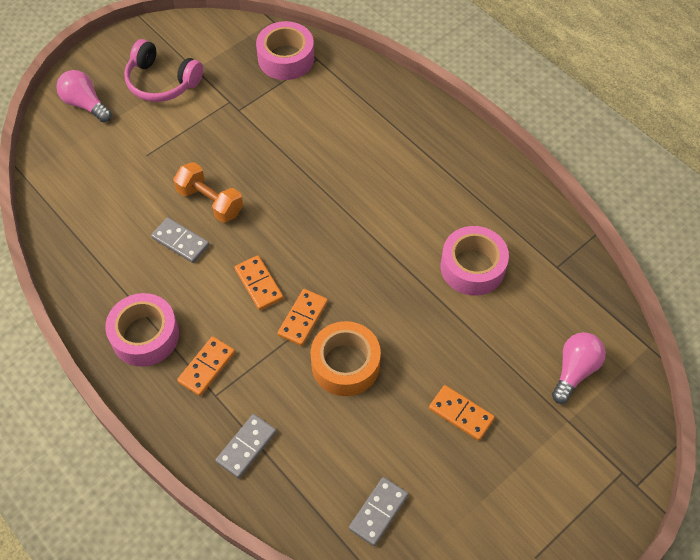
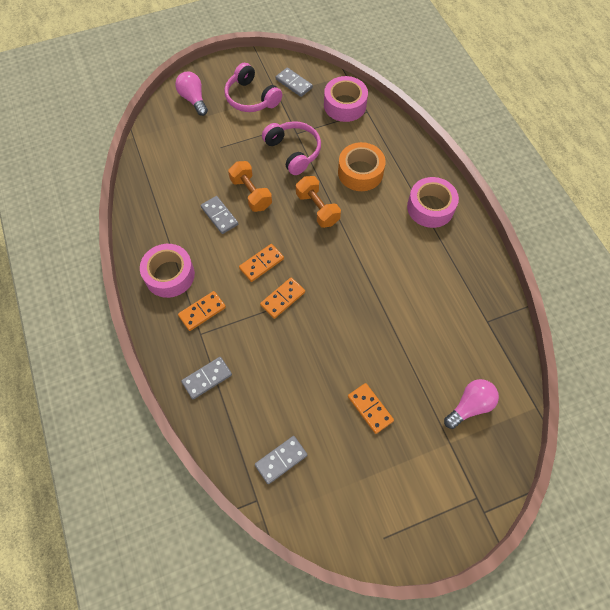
camera: 20 degrees right, 5 degrees up
orange domino [235,255,283,310] -> orange domino turned 60 degrees clockwise [239,244,284,282]
orange tape [311,321,381,396] -> orange tape moved to [338,142,386,191]
pink tape [441,226,509,296] -> pink tape moved to [407,177,459,228]
none -> pink headphones [262,121,321,175]
none -> grey domino [276,67,313,97]
none -> orange dumbbell [296,176,341,228]

